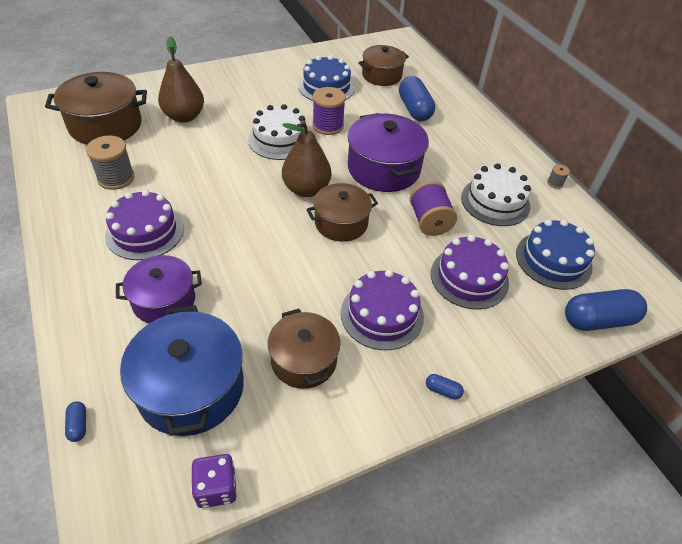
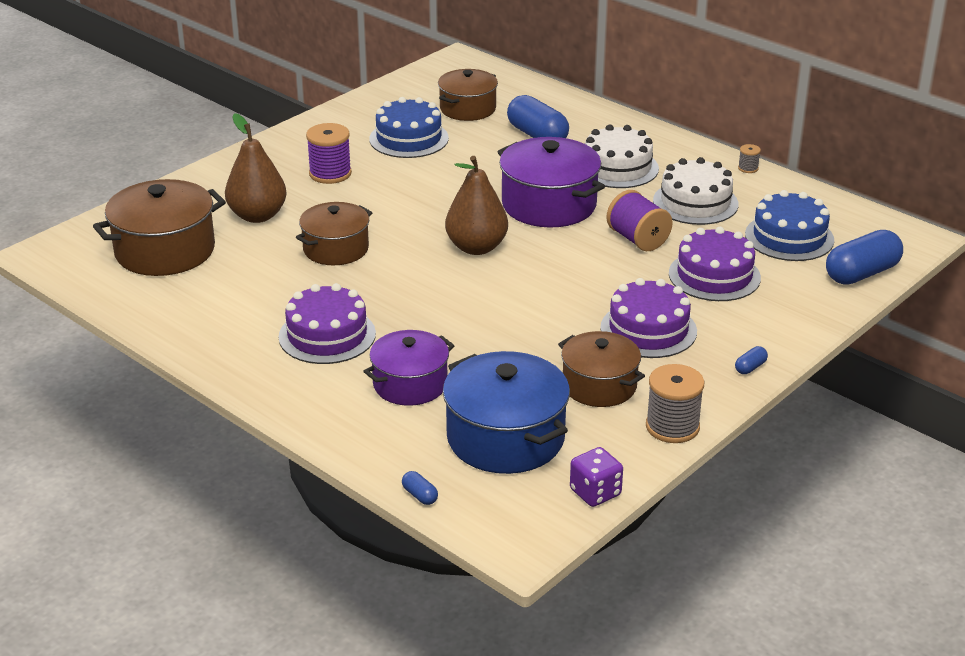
camera: 20 degrees left, 15 degrees down
grey spool [86,135,135,190] -> grey spool moved to [646,364,704,443]
white cake [248,104,306,160] -> white cake moved to [585,124,659,188]
brown pot [306,183,378,242] -> brown pot moved to [296,202,373,265]
purple spool [312,87,346,135] -> purple spool moved to [306,123,352,184]
blue capsule [426,374,464,400] -> blue capsule turned 45 degrees counterclockwise [735,346,768,374]

